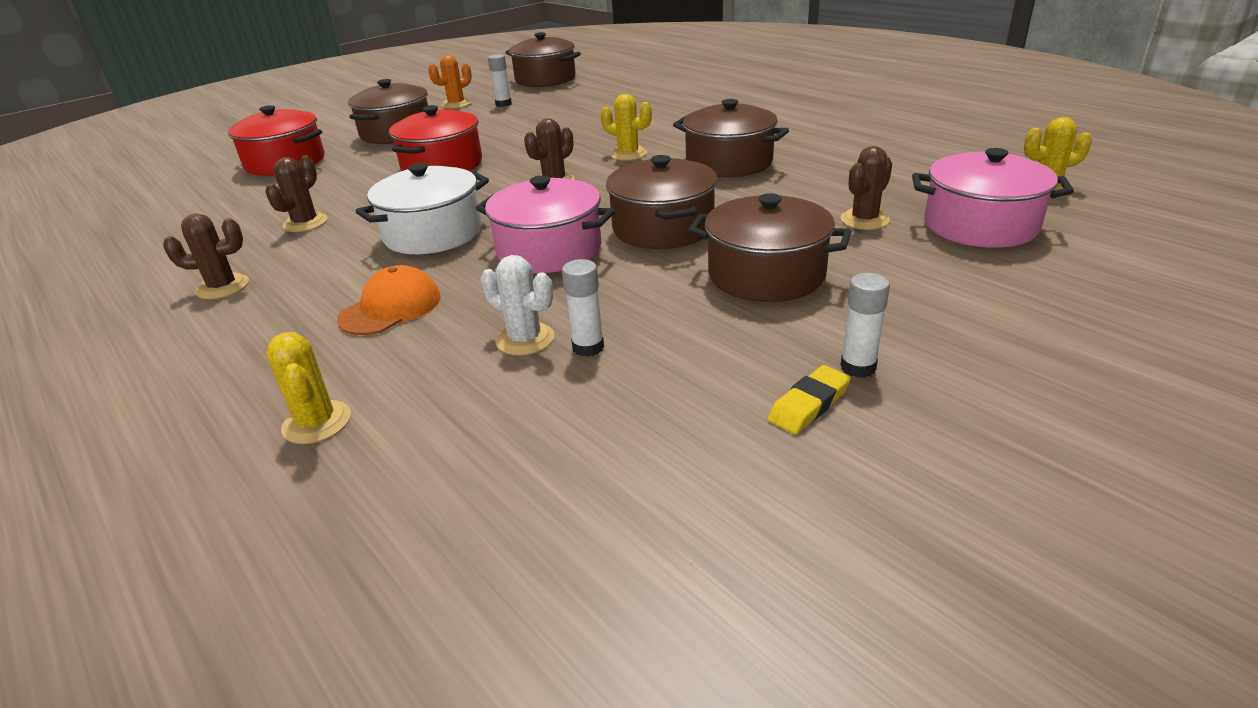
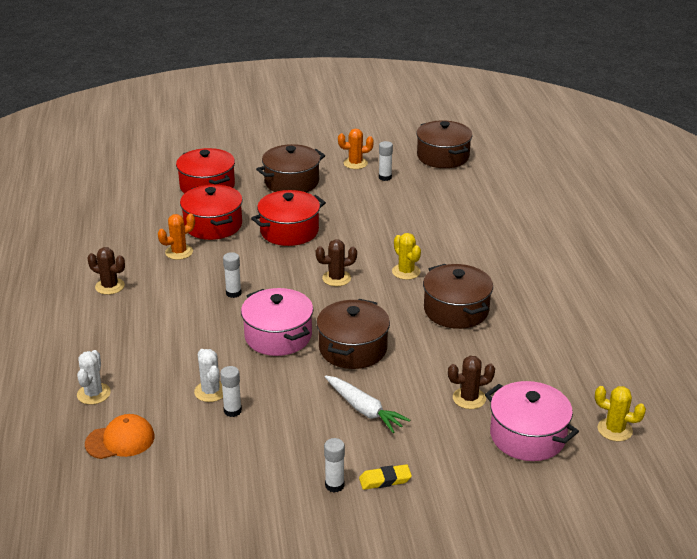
camera: 30 degrees right, 0 degrees up
brown cactus [265,155,327,232] -> orange cactus [158,213,195,260]
yellow cactus [266,332,351,444] -> white cactus [77,350,111,405]
orange cap [337,265,441,335] -> orange cap moved to [85,414,155,459]
white pot [355,163,489,254] -> white glue stick [223,252,242,298]
brown pot [688,193,852,302] -> white carrot [325,375,410,433]
yellow eraser [768,365,851,434] -> yellow eraser moved to [359,464,412,490]
none -> red pot [180,185,243,240]

